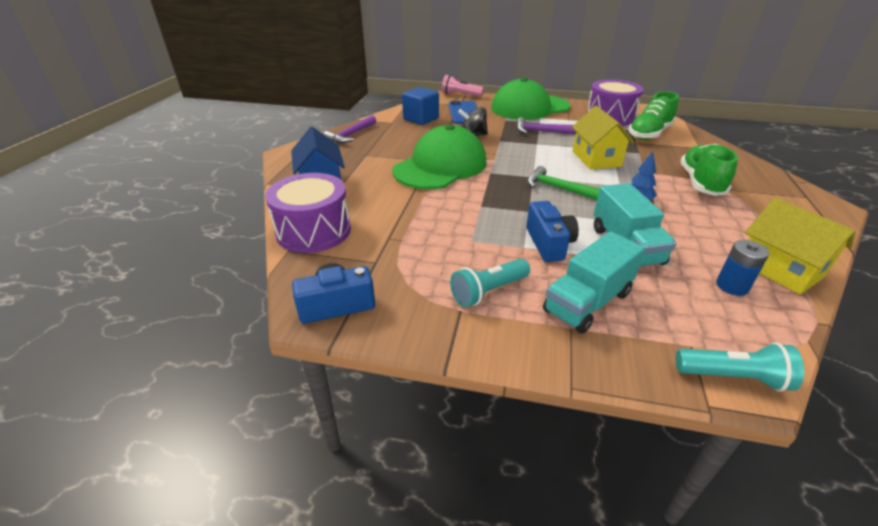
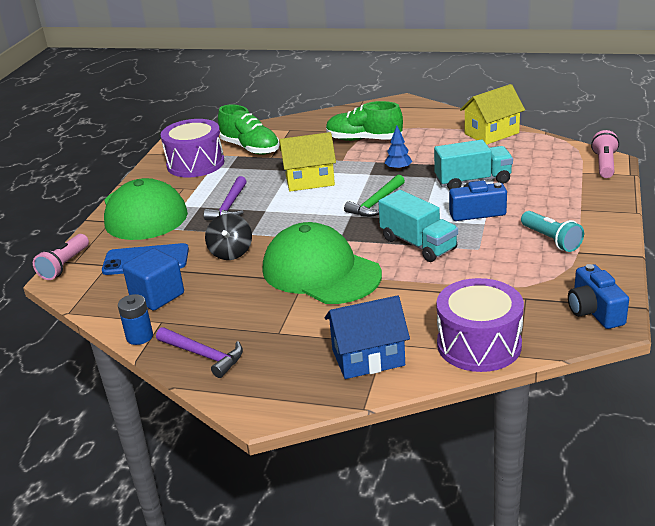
camera: 85 degrees left, 5 degrees down
turquoise truck [543,231,645,334] -> turquoise truck moved to [378,190,458,262]
turquoise flashlight [676,342,804,392] -> pink flashlight [591,130,619,178]
blue battery [716,240,769,296] -> blue battery moved to [118,294,153,345]

